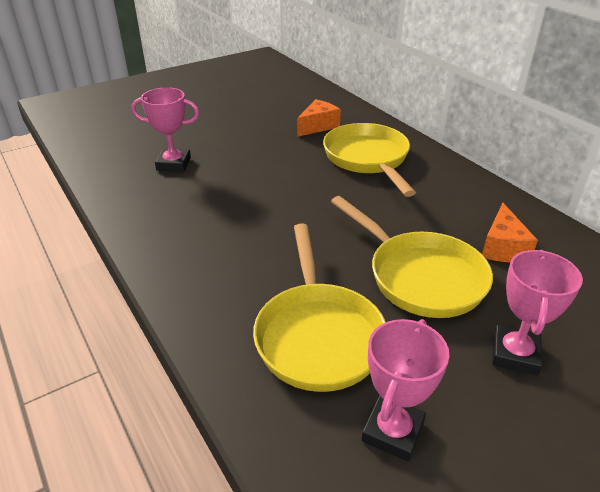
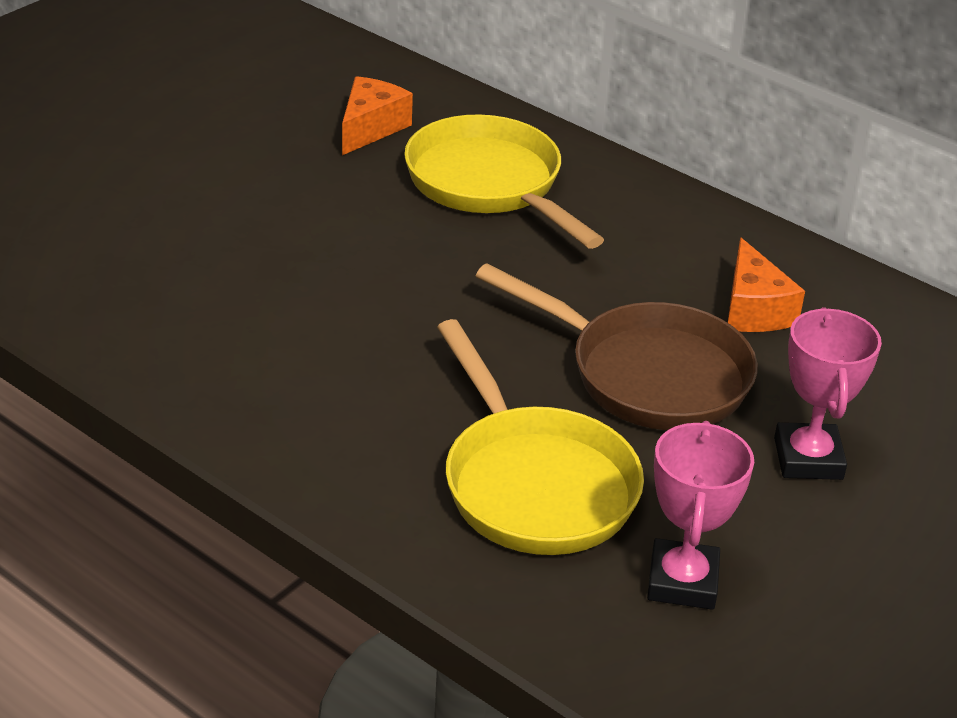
camera: 20 degrees left, 0 degrees up
pink trophy [132,87,199,172] -> none
yellow pan [331,196,493,318] -> brown pan [476,264,758,430]

